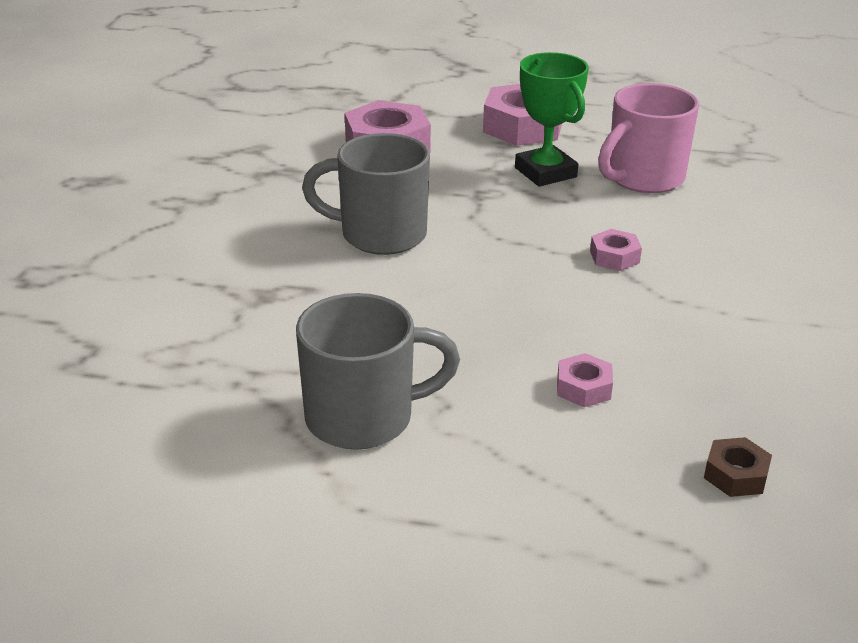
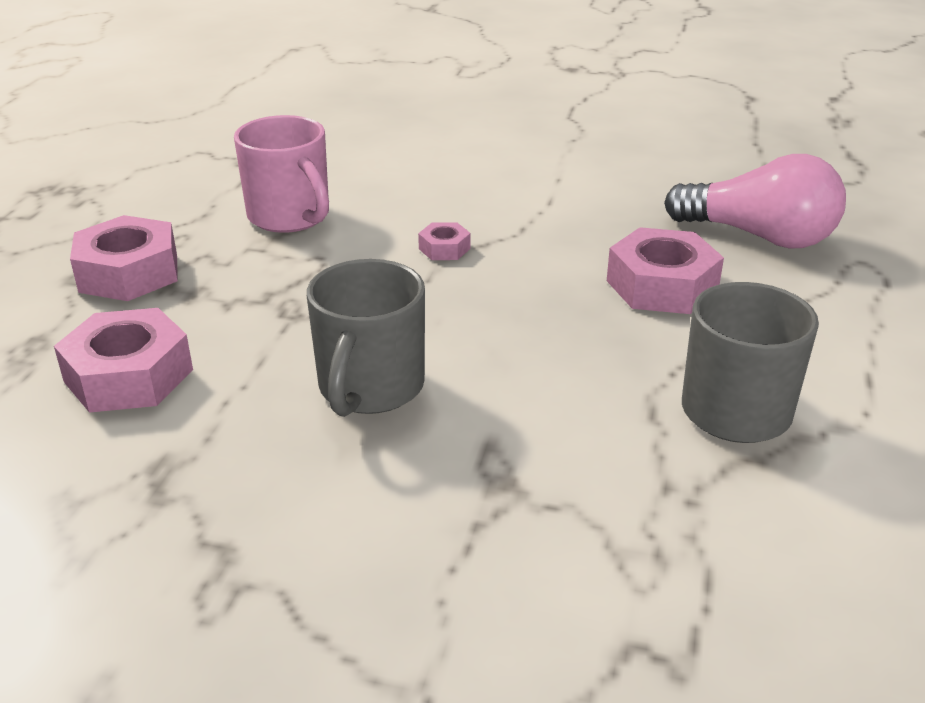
camera: 85 degrees left, 0 degrees up
green trophy [515,52,589,187] -> none
pink nut [557,353,613,407] -> pink nut [607,227,724,314], size x2.02
brown nut [704,437,772,497] -> pink light bulb [664,154,846,249]

